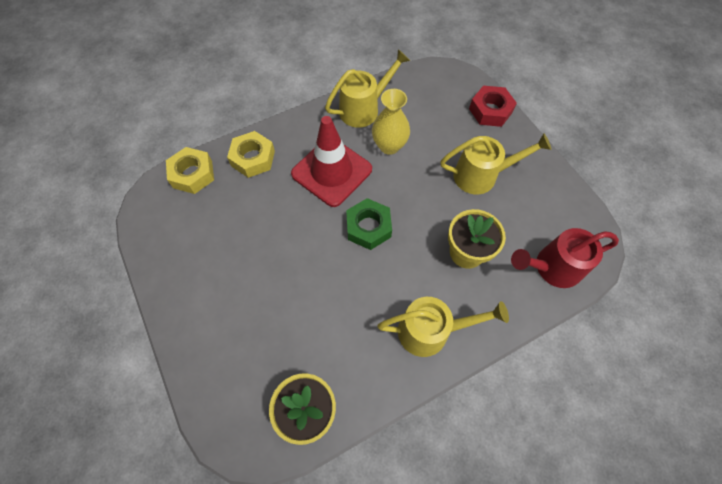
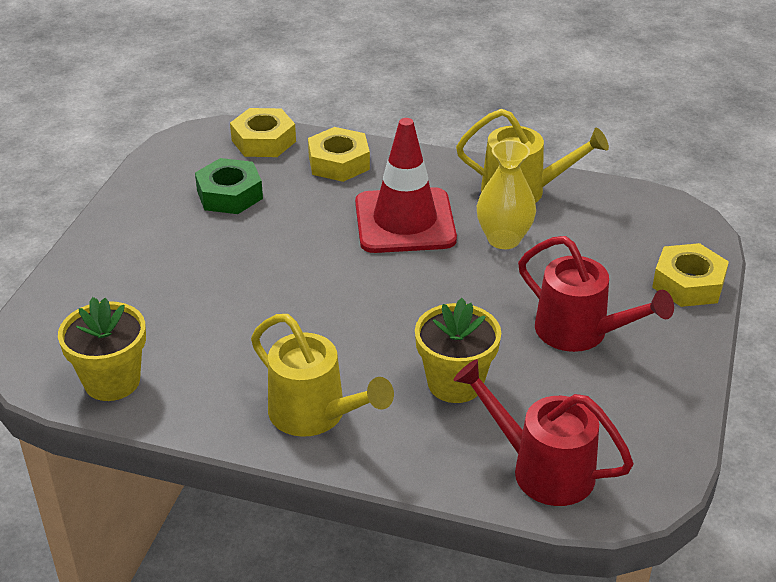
camera: 45 degrees right, 25 degrees down
green nut [346,198,392,250] -> green nut moved to [195,158,263,214]
yellow watering can [441,134,551,195] -> red watering can [518,236,674,352]
red nut [469,86,517,127] -> yellow nut [652,243,729,307]

